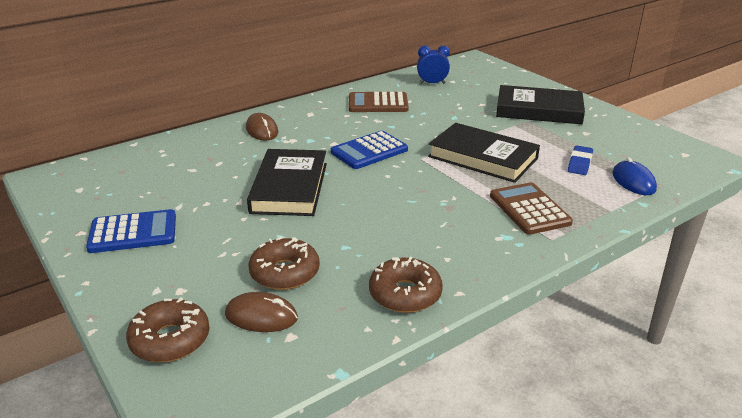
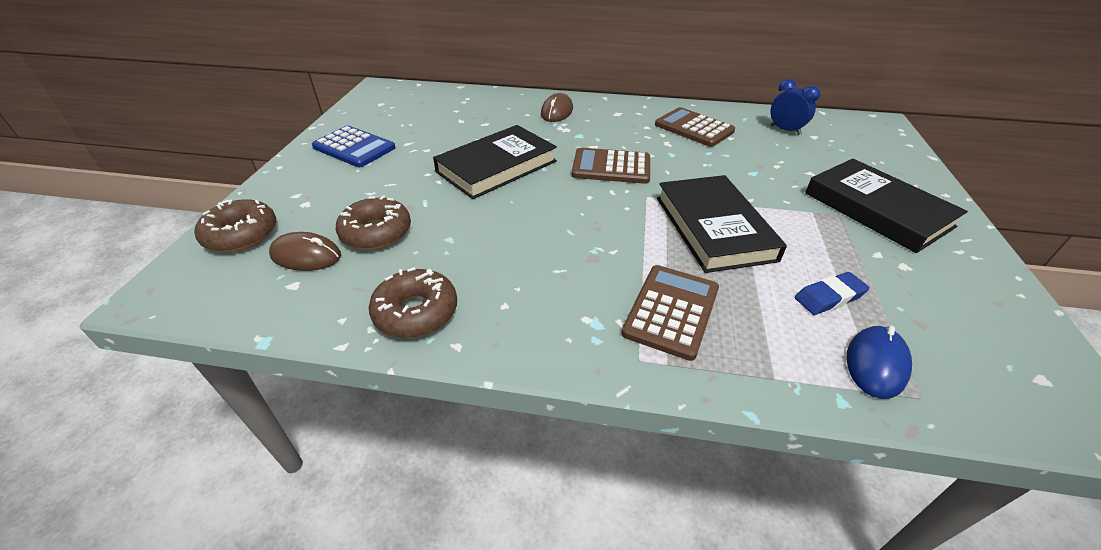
camera: 45 degrees right, 10 degrees up
brown mouse [225,292,298,332] -> brown mouse turned 45 degrees counterclockwise [269,232,341,271]
blue calculator [331,131,408,169] -> brown calculator [572,148,650,184]

